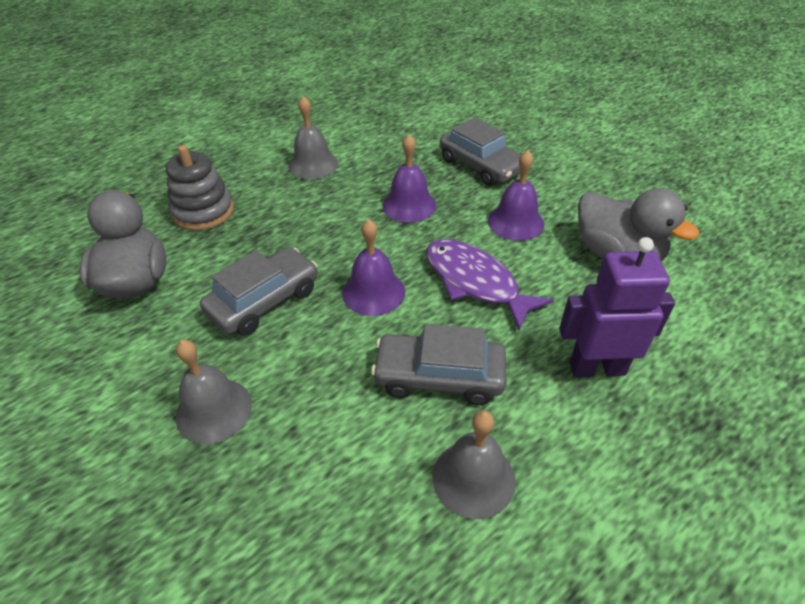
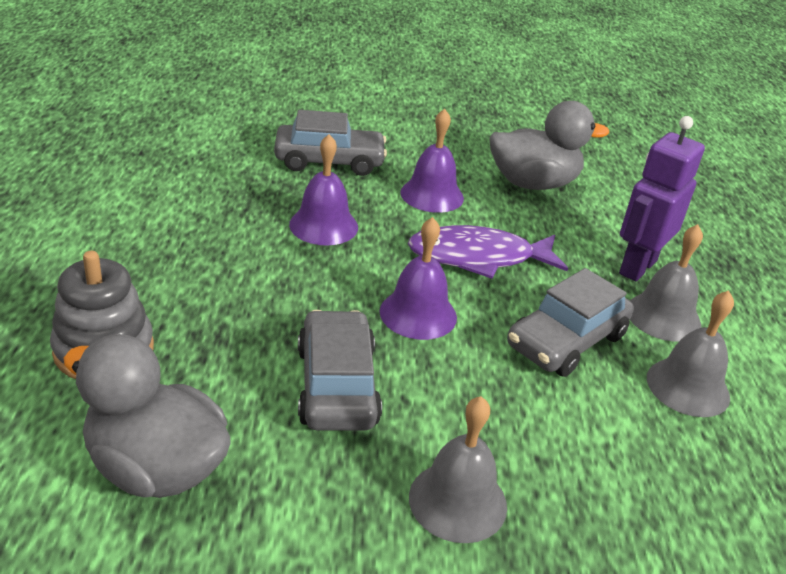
camera: 55 degrees left, 10 degrees down
grey bell [289,96,338,179] -> grey bell moved to [630,224,703,342]

